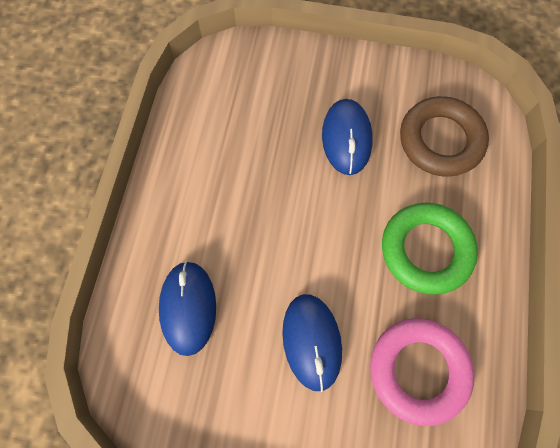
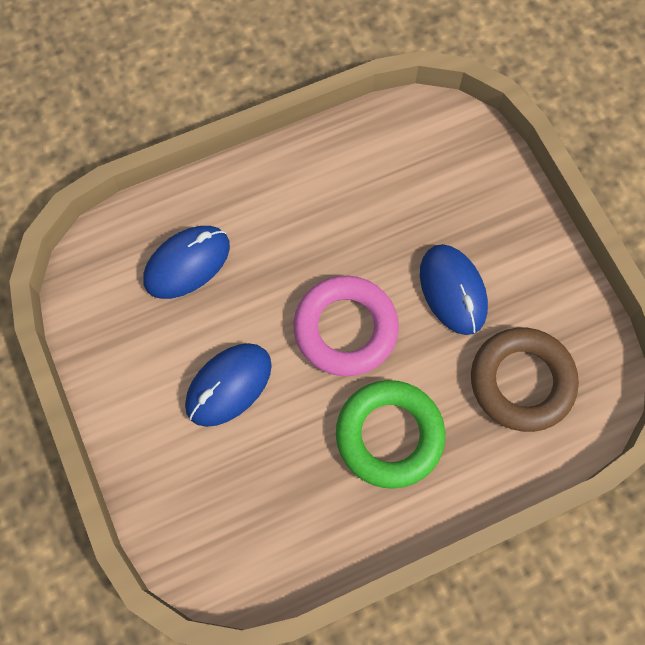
camera: 55 degrees right, 0 degrees up
blue mouse [322,99,373,175] -> blue mouse turned 75 degrees counterclockwise [420,244,488,335]
pink ring [370,318,474,426] -> pink ring moved to [293,276,399,376]

